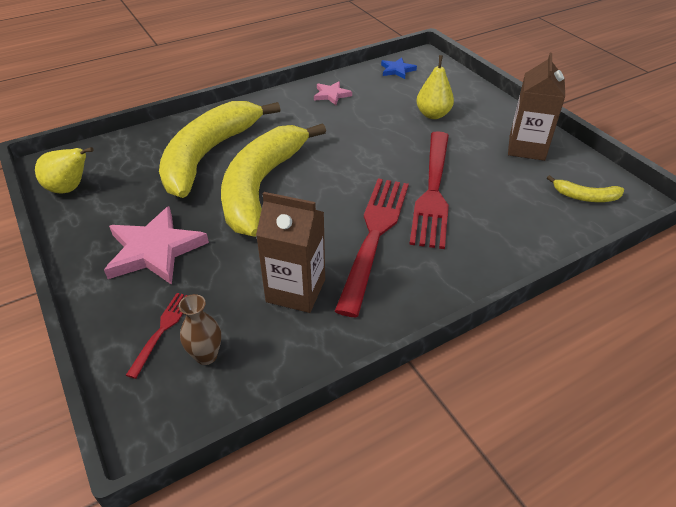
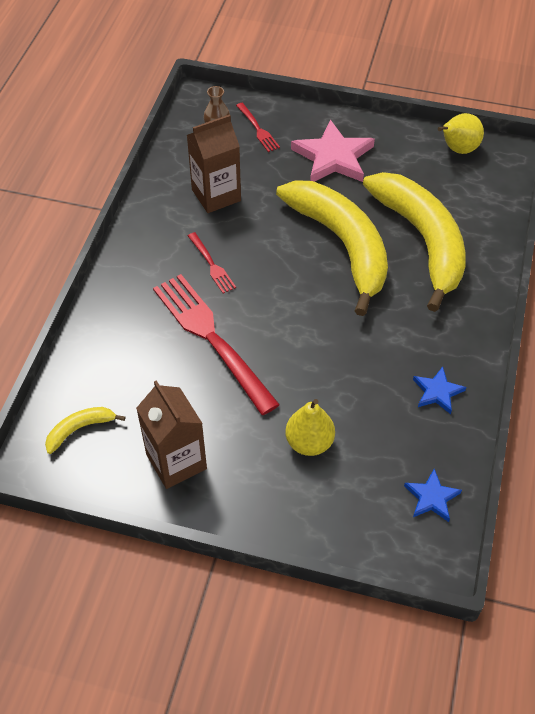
camera: 135 degrees right, 10 degrees up
pink star [314,81,352,105] -> blue star [413,367,466,414]
red fork [335,178,409,317] -> red fork [188,232,236,293], size x0.46

